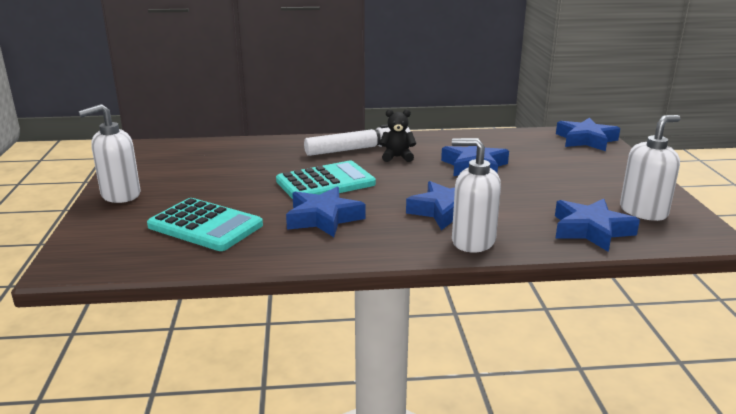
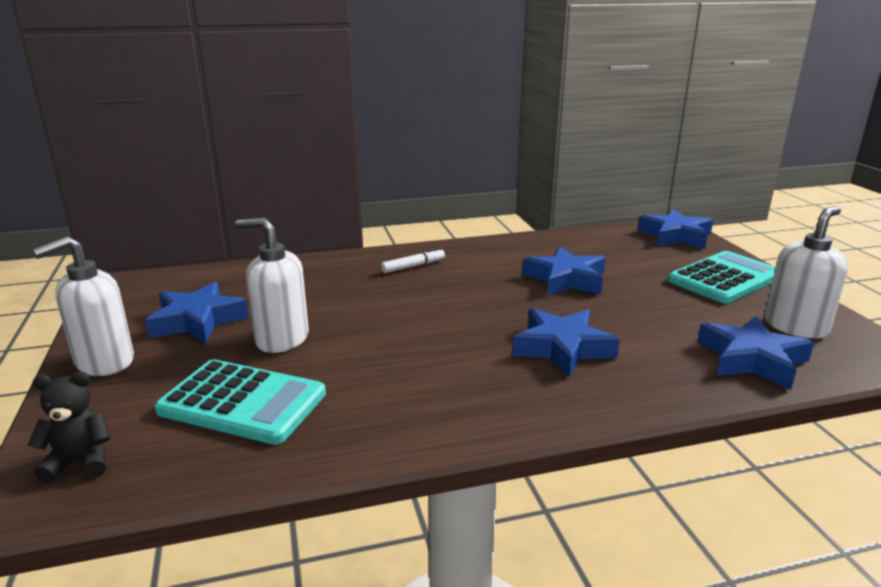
camera: 10 degrees left, 0 degrees up
turquoise calculator [276,161,376,199] -> turquoise calculator moved to [668,251,776,304]
blue star [286,187,366,237] -> blue star moved to [145,282,249,343]
white marker [304,124,410,156] -> white marker [381,248,445,273], size x0.50
black teddy bear [380,109,416,162] -> black teddy bear moved to [28,371,111,483]
white soap dispenser [452,138,501,253] -> white soap dispenser moved to [235,218,309,353]

